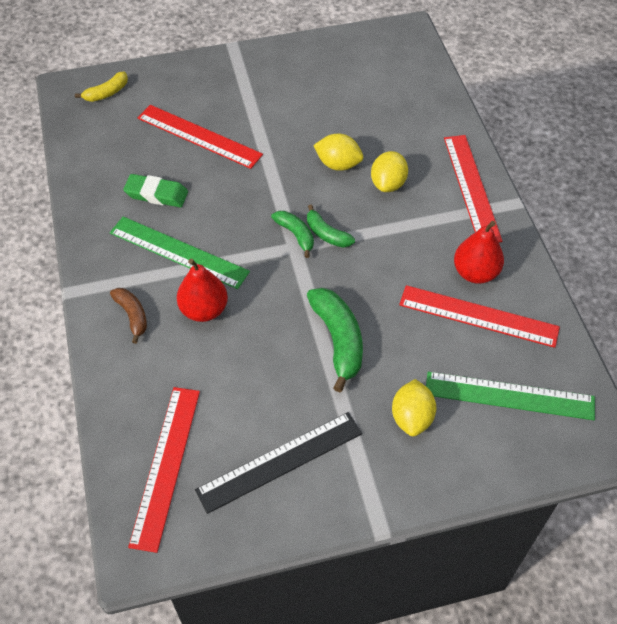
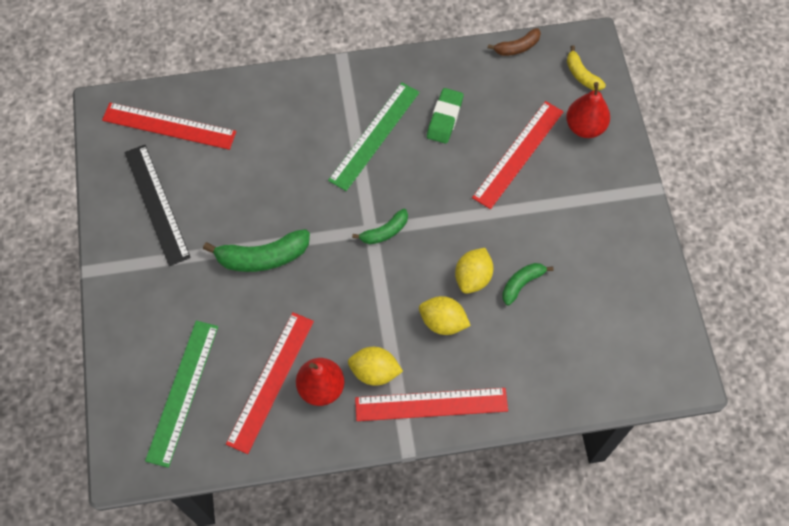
camera: 95 degrees right, 10 degrees up
brown banana [110,288,147,344] -> brown banana moved to [488,28,541,56]
red pear [177,259,228,322] -> red pear moved to [566,82,610,138]
green banana [307,204,355,248] -> green banana moved to [502,263,554,305]
yellow lemon [392,379,436,436] -> yellow lemon moved to [348,347,403,386]

